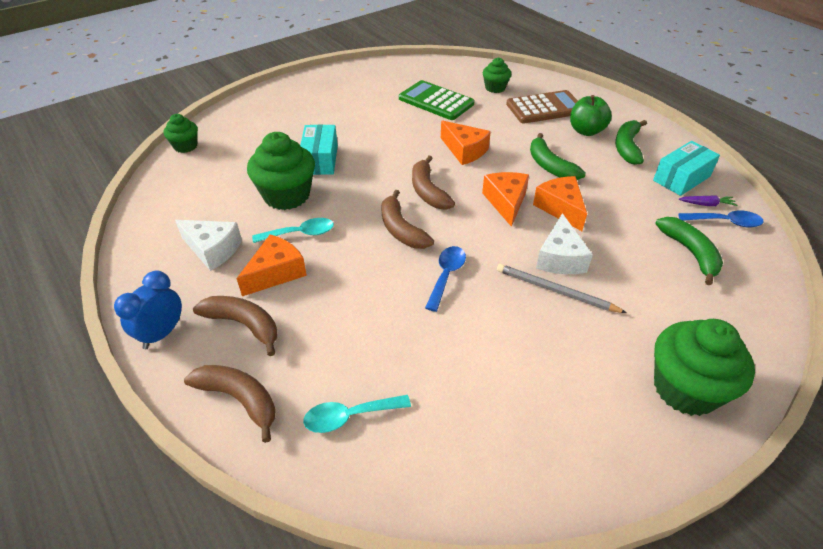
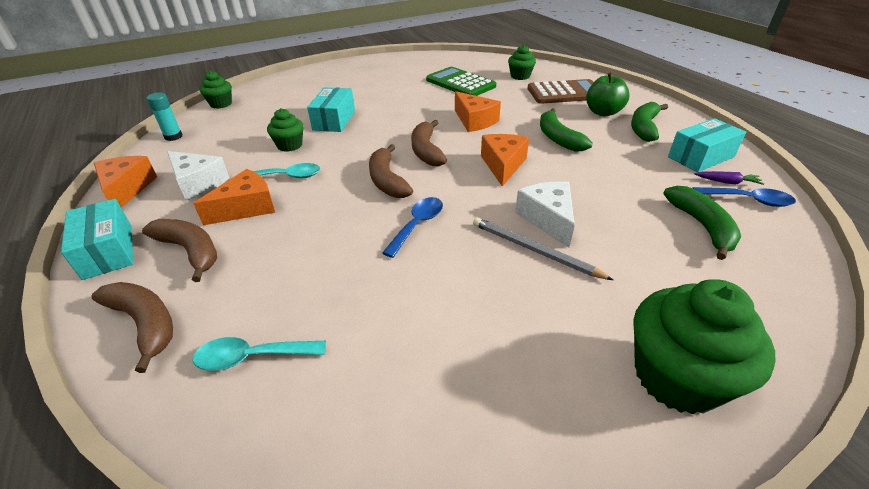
camera: 10 degrees right, 5 degrees down
blue clock [114,271,182,349] -> turquoise box [61,199,134,280]
green cupcake [247,132,315,210] -> green cupcake [267,108,304,152], size x0.55
orange cheese [533,176,587,231] -> orange cheese moved to [94,156,157,208]
white cheese [536,213,593,274] -> white cheese turned 150 degrees clockwise [515,181,575,248]
none -> turquoise glue stick [146,93,182,141]

